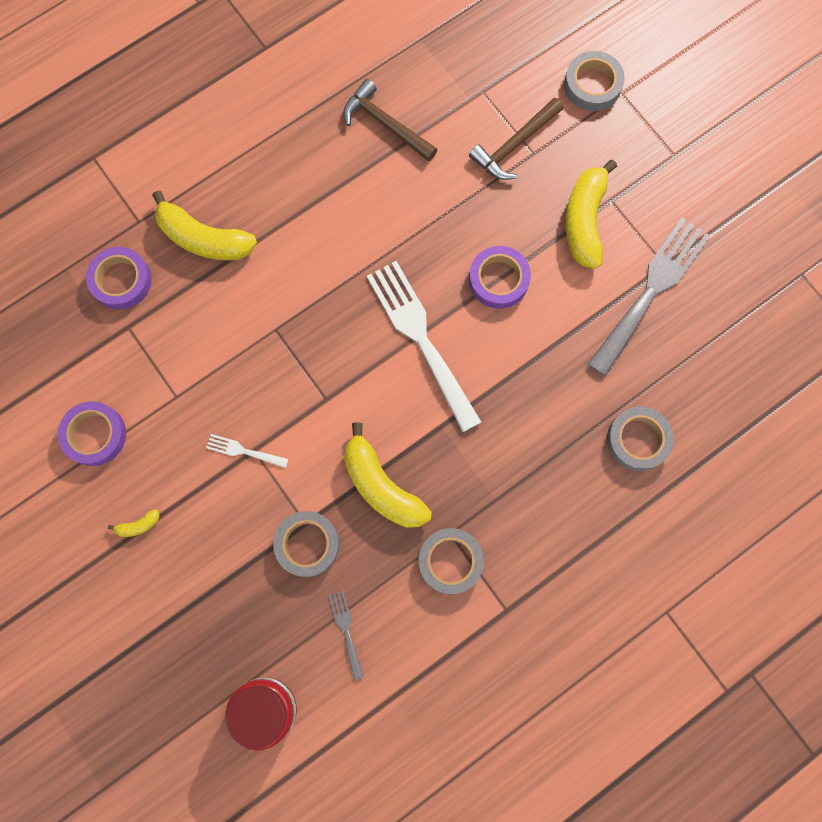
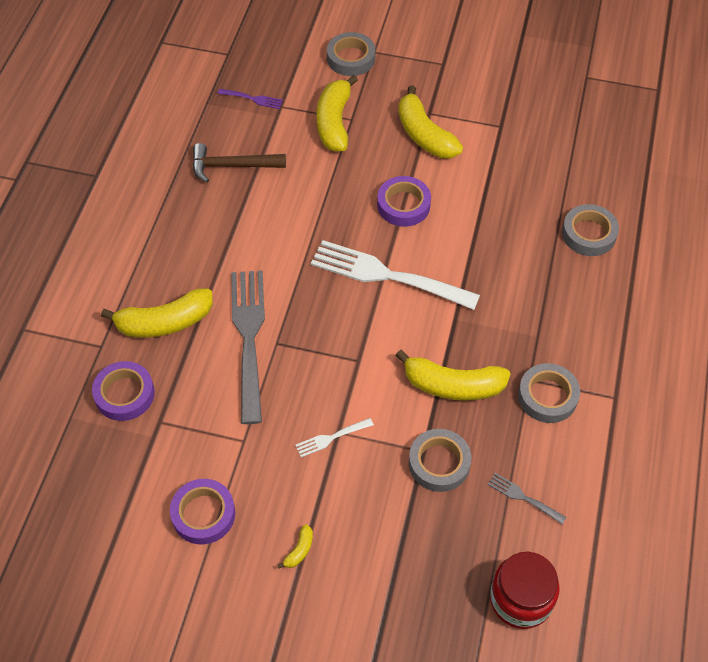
camera: 40 degrees left, 20 degrees down
brown hammer [469,98,563,180] -> yellow banana [317,75,358,151]
grey fork [588,218,710,376] -> grey fork moved to [231,270,265,424]
none -> purple fork [217,89,283,109]

